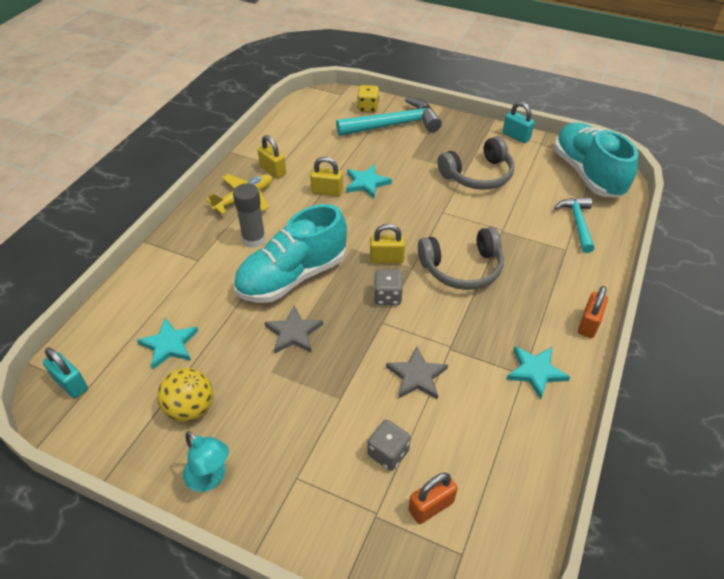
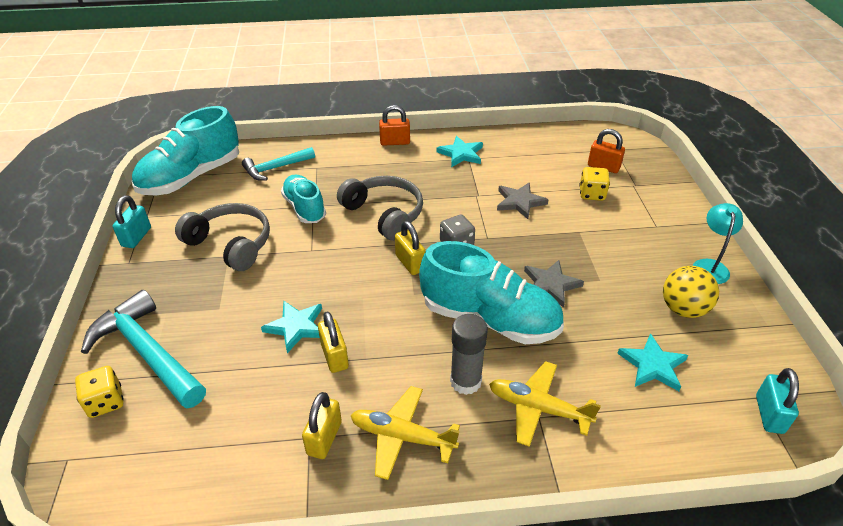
camera: 120 degrees left, 5 degrees down
grey dice [367,420,411,471] -> yellow dice [579,167,610,201]
none -> turquoise shoe [281,175,326,223]
none -> yellow plane [489,361,601,447]

